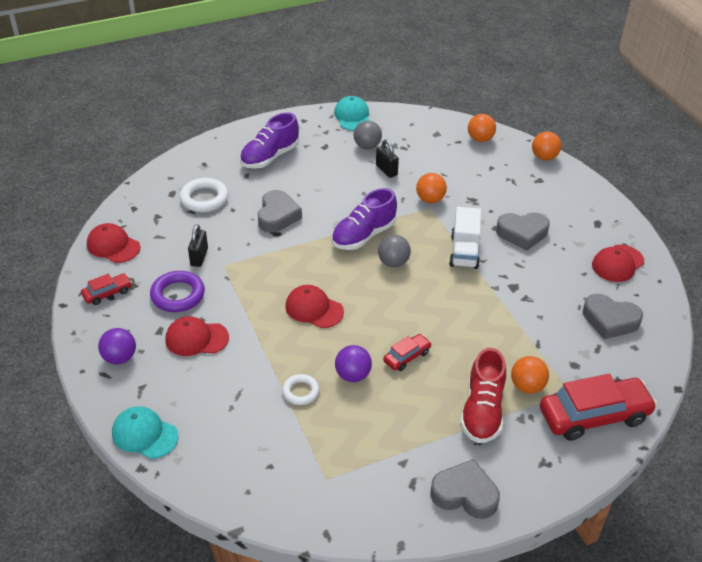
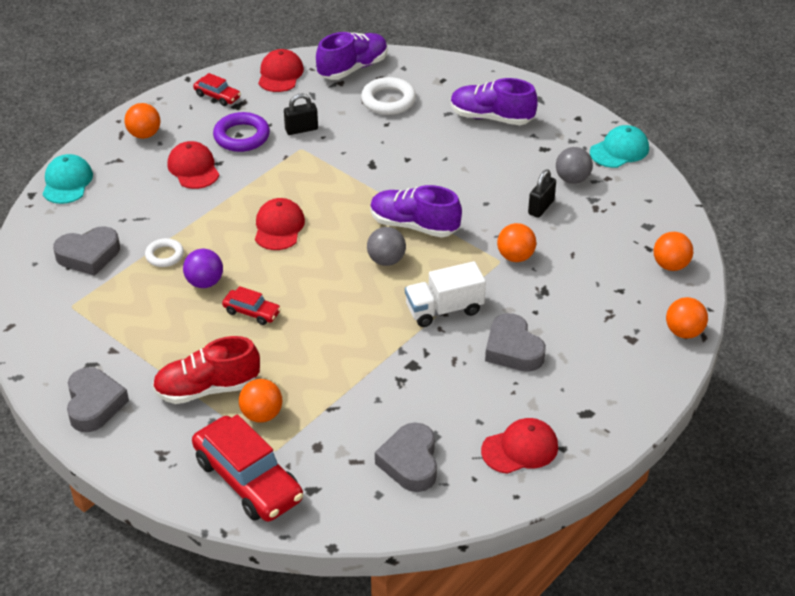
camera: 65 degrees right, 0 degrees up
purple ball [98,328,136,364] -> orange ball [124,103,160,139]
grey heart [258,190,302,233] -> grey heart moved to [53,226,120,276]
red cap [592,245,644,282] -> red cap turned 135 degrees clockwise [481,418,558,474]
none -> purple shoe [316,32,388,80]

